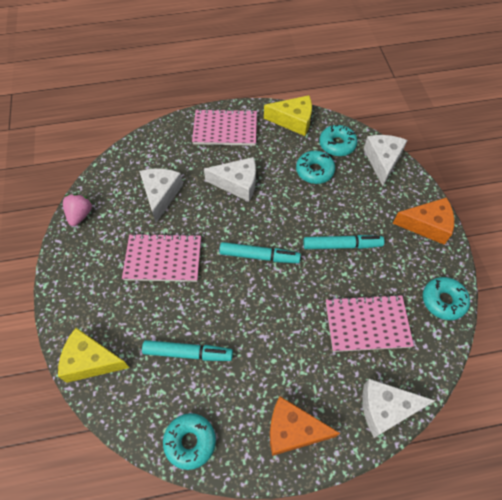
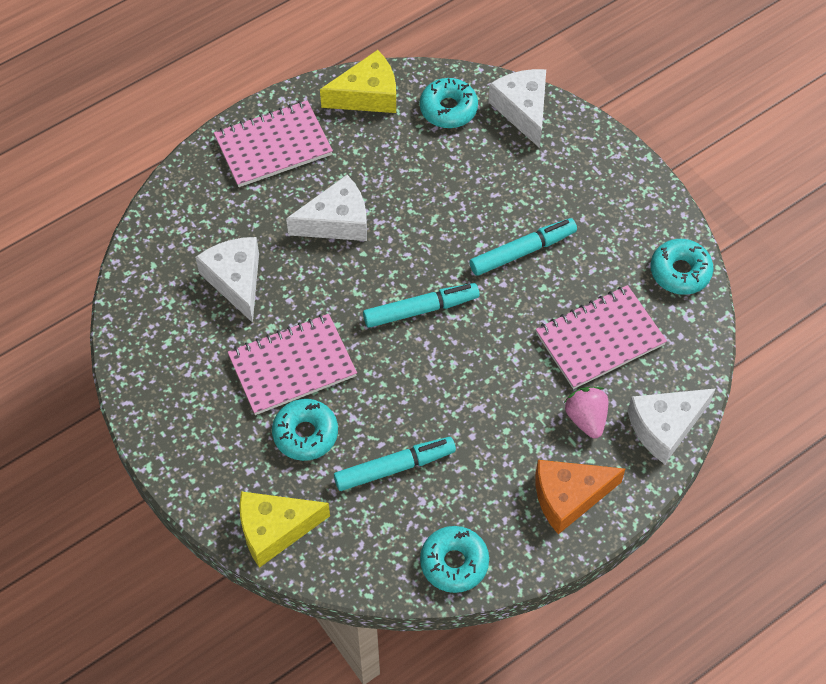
camera: 25 degrees left, 0 degrees up
pink strawberry [63,194,92,226] -> pink strawberry moved to [564,387,608,438]
turquoise donut [296,151,335,184] -> turquoise donut moved to [272,399,338,461]
orange cheese [393,197,454,245] -> none

